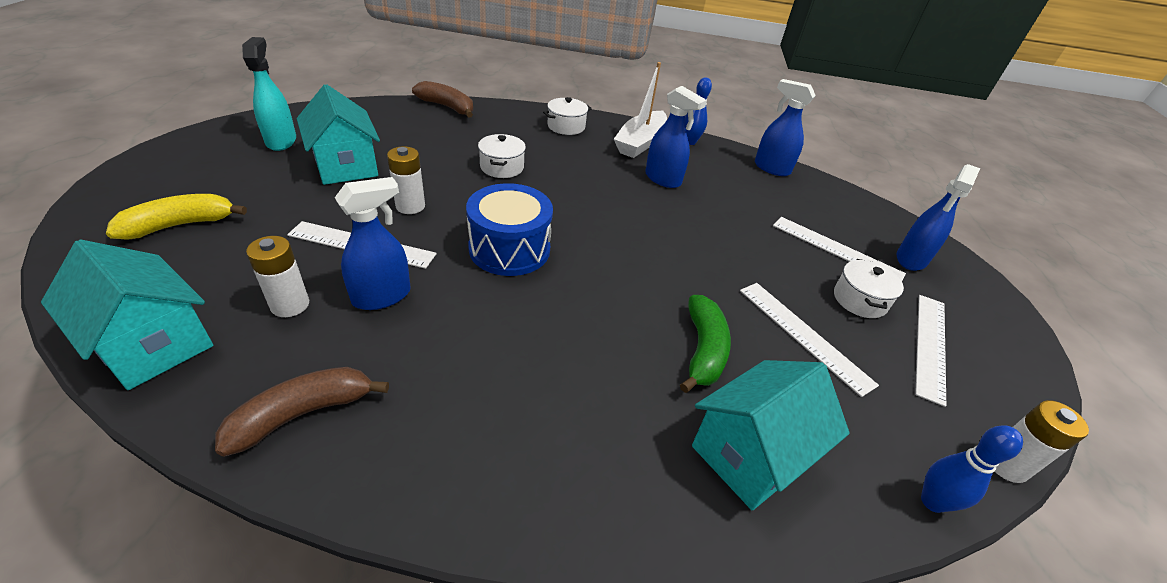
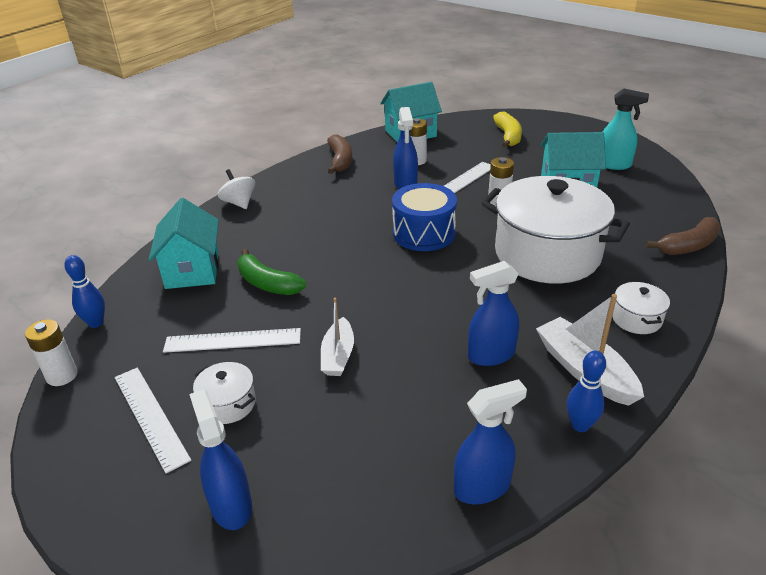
camera: 125 degrees right, 5 degrees down
white pot [478,134,526,178] -> white pot [481,176,630,284], size x2.43
white ruler [773,217,906,281] -> none
none -> white spinning top [218,169,255,209]
none -> white boat [321,298,354,376]

